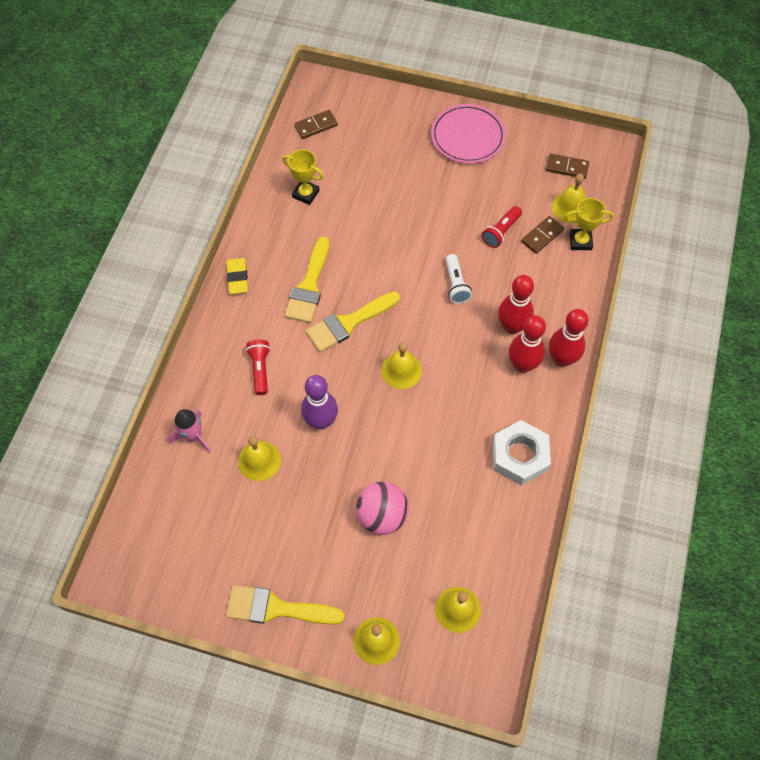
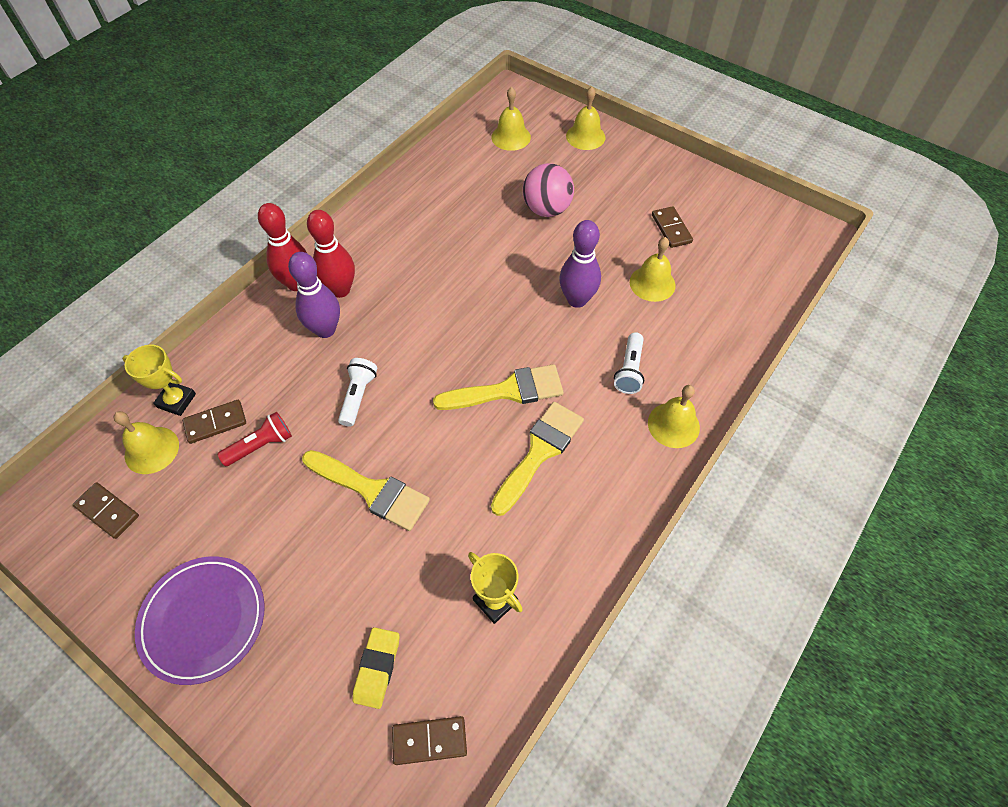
camera: 160 degrees left, 5 degrees down
pink rocket [168,409,211,453] -> none
yellow eraser [226,258,248,294] -> yellow eraser moved to [353,627,399,709]
yellow brush [226,585,345,625] -> yellow brush moved to [302,450,430,531]
red flashlight [246,340,270,395] -> white flashlight [614,332,644,394]
yellow bell [381,342,422,389] -> yellow bell moved to [648,385,700,448]
pink plate [431,104,506,164] -> purple plate [135,556,265,685]
white nut [493,420,551,486] -> none
red bowling pin [498,275,534,334] -> purple bowling pin [288,252,340,338]
none -> brown domino [652,206,693,248]

